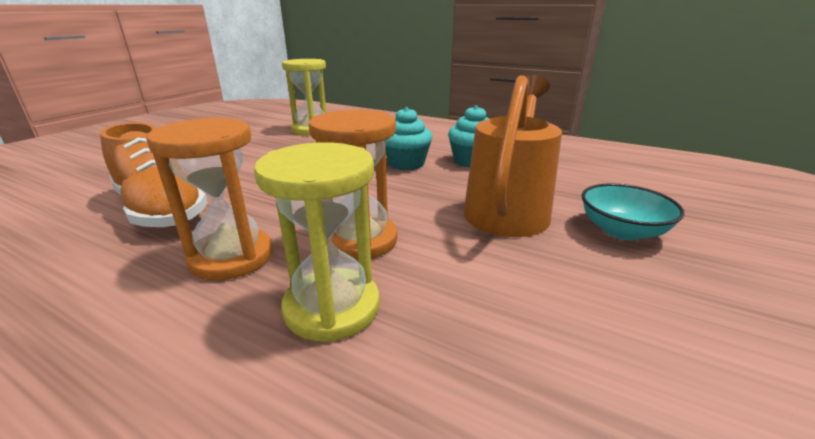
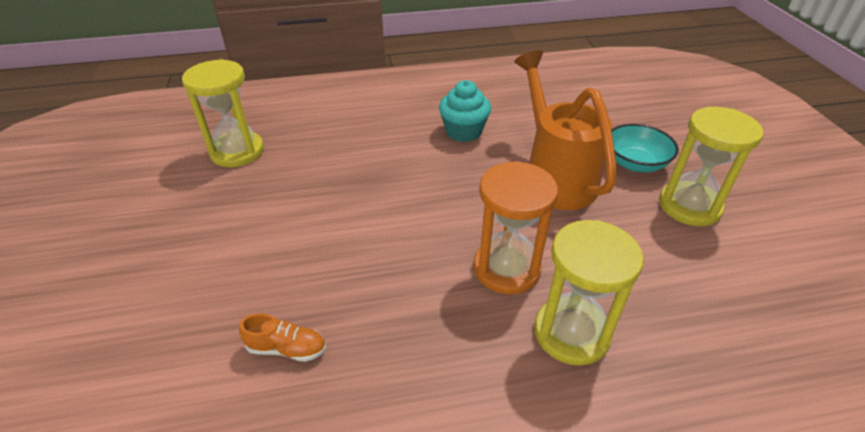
camera: 40 degrees left, 15 degrees up
orange shoe [100,122,208,228] -> orange shoe [239,313,326,362], size x0.45
orange hourglass [146,117,273,280] -> none
turquoise cupcake [386,107,432,171] -> none
none -> yellow hourglass [659,107,763,226]

